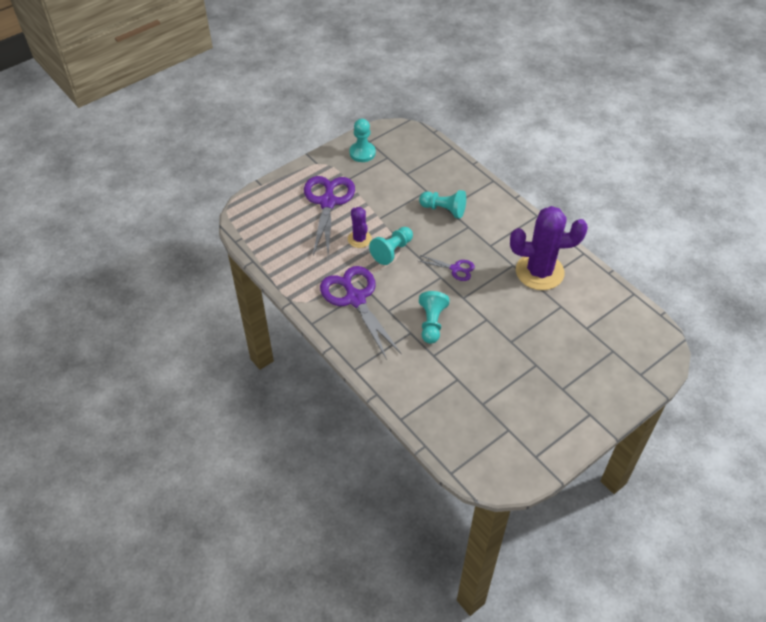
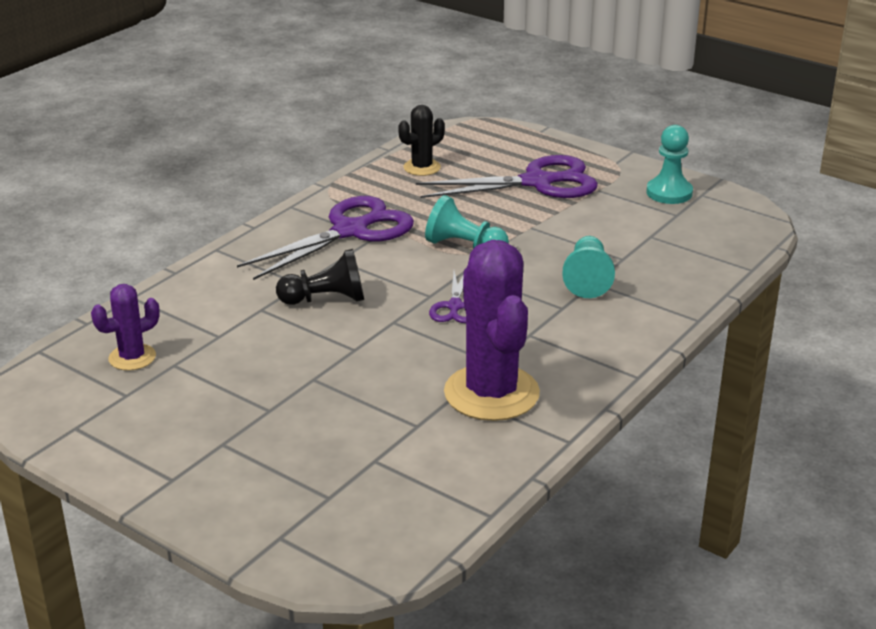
camera: 75 degrees right, 20 degrees down
purple cactus [348,207,372,248] -> purple cactus moved to [91,284,160,371]
turquoise pawn [419,291,450,344] -> black pawn [276,249,364,305]
none -> black cactus [398,105,445,176]

